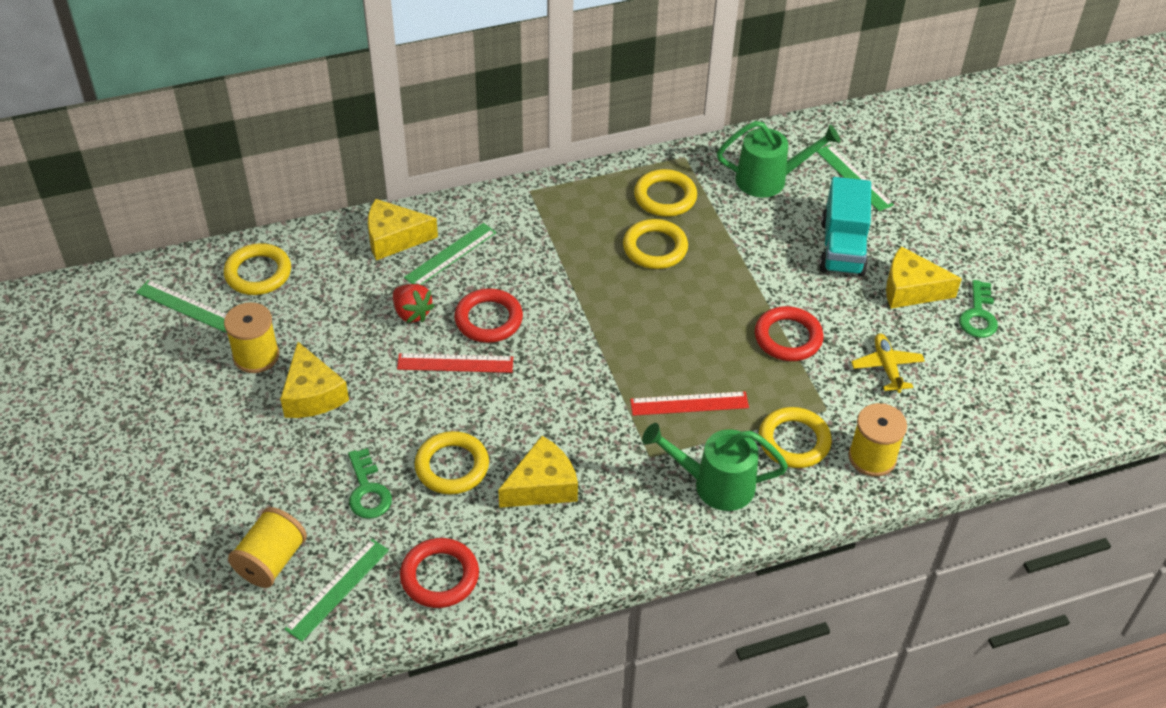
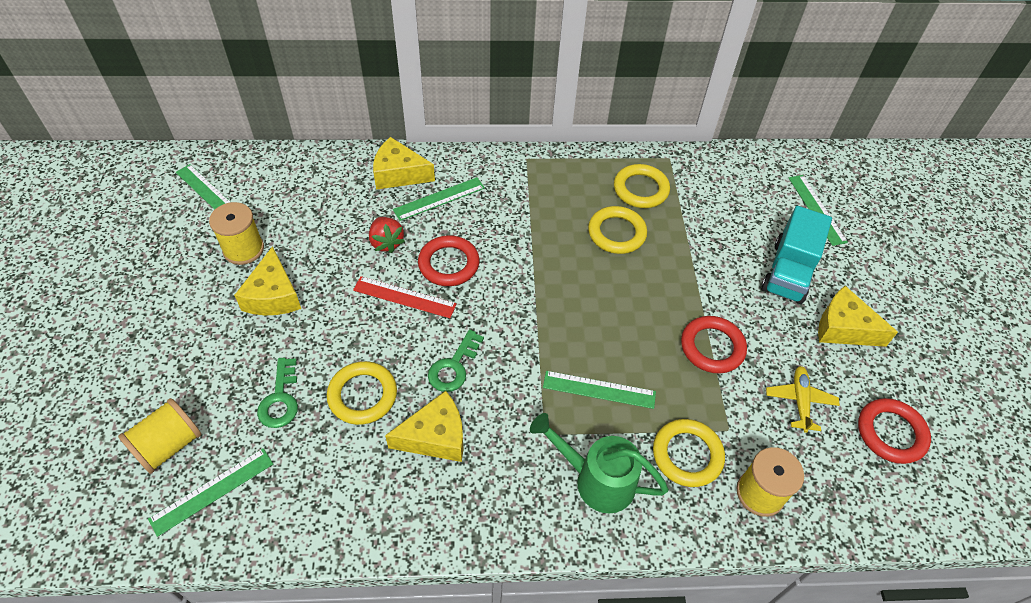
camera: 15 degrees right, 5 degrees up
yellow ring [224,243,291,295] -> none
red ring [400,538,479,608] -> red ring moved to [858,398,931,464]
red ruler [630,391,749,416] -> green ruler [543,371,656,409]
green watering can [717,121,840,198] -> none
green key [959,280,998,338] -> green key moved to [428,329,484,392]

